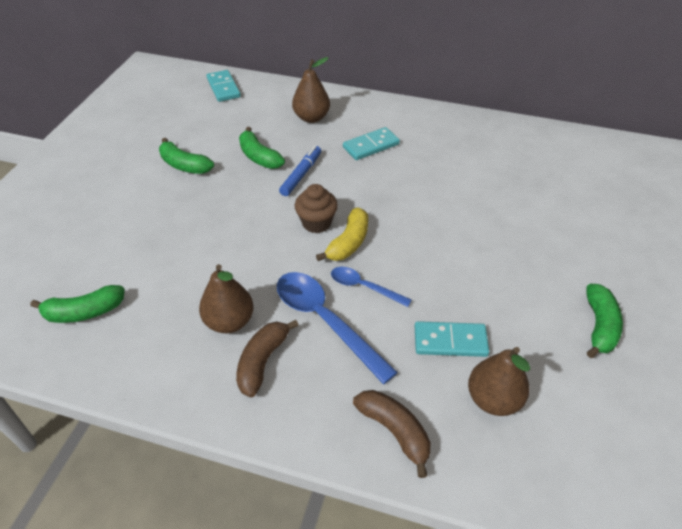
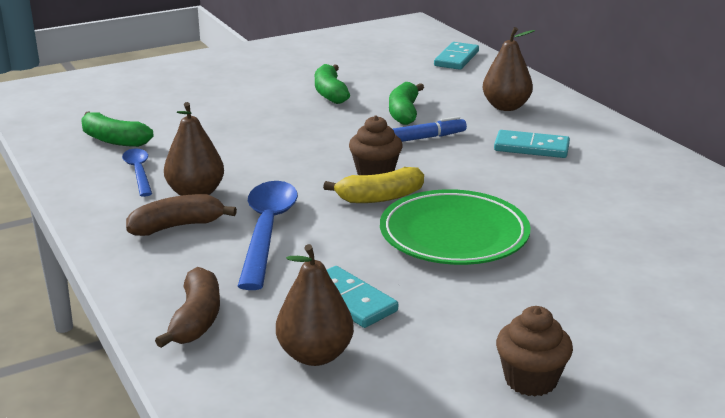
camera: 45 degrees right, 20 degrees down
blue spoon [331,267,412,307] -> blue spoon moved to [122,149,152,197]
green banana [587,284,623,358] -> brown cupcake [496,306,573,396]
none -> green plate [380,189,530,265]

